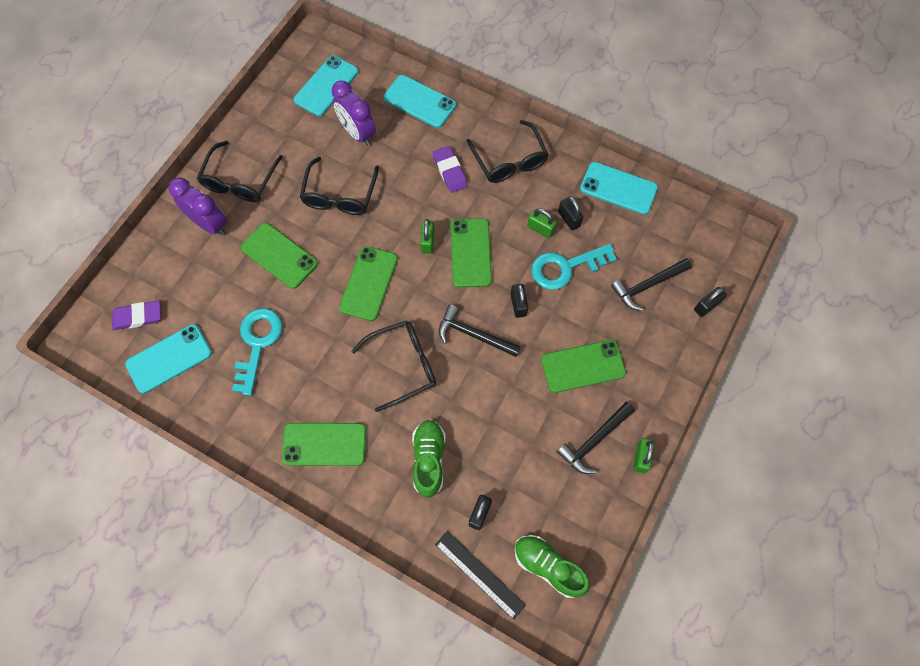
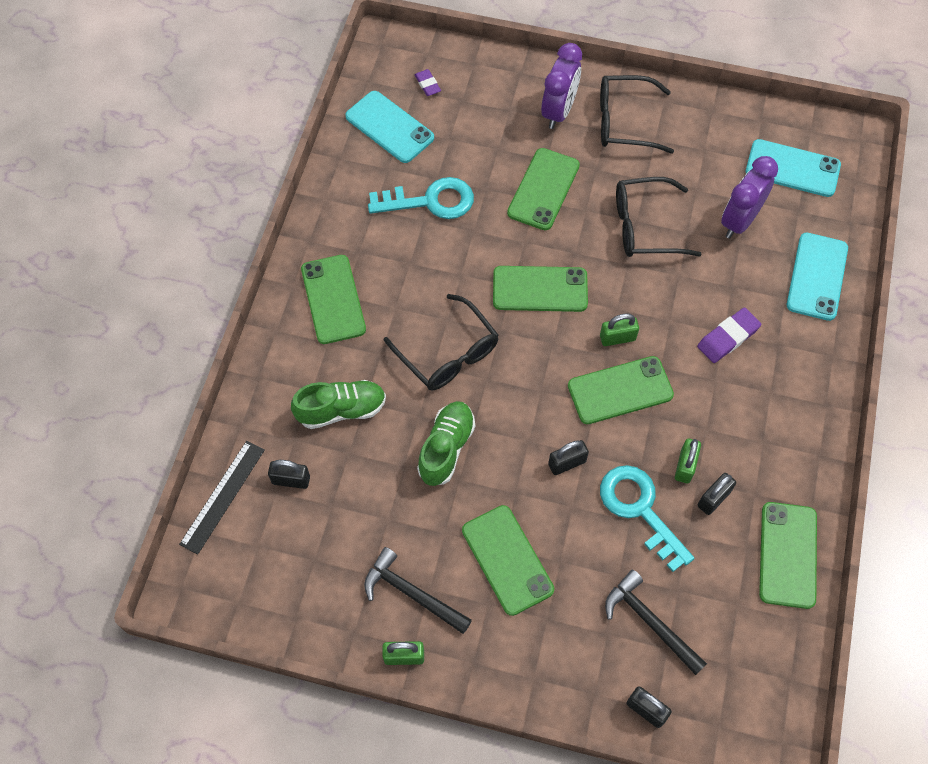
camera: 75 degrees right, 5 degrees down
purple eraser [112,301,161,330] -> purple eraser [414,69,441,96], size x0.62
black hammer [439,305,521,357] -> none
black glasses [467,120,549,183] -> none
green shoe [515,535,590,598] -> green shoe moved to [417,401,475,486]
turquoise phone [580,162,658,214] -> green phone [759,502,817,609]

